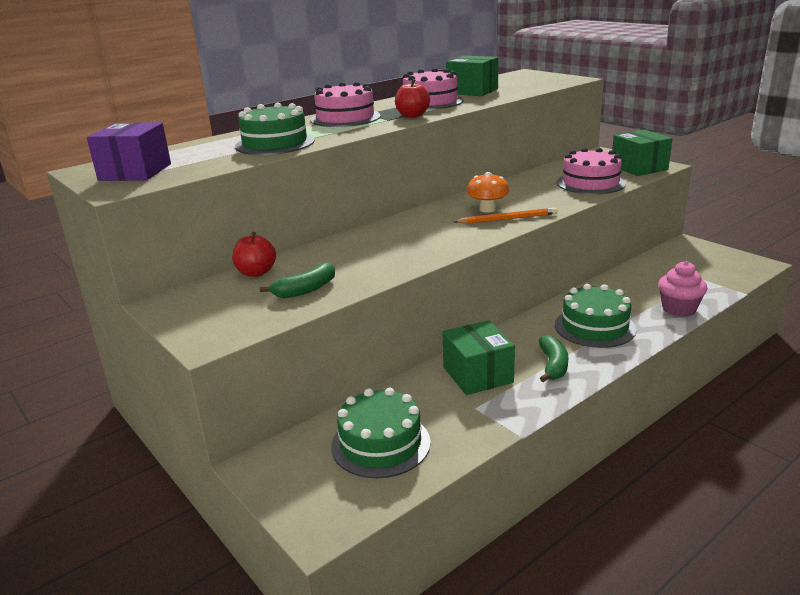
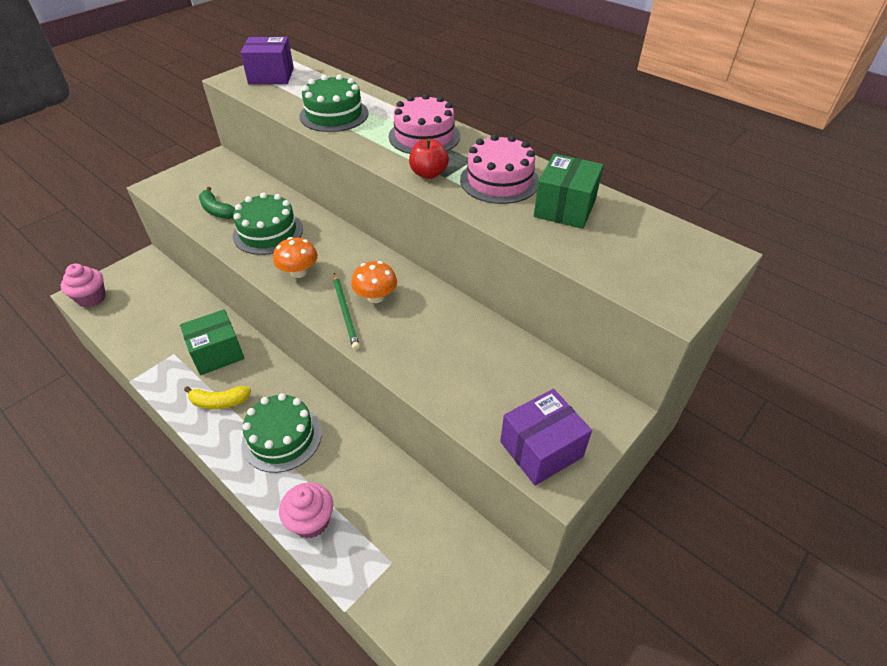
camera: 80 degrees right, 20 degrees up
red apple [232,232,276,277] -> none
green cake [331,388,431,478] -> green cake moved to [233,193,303,255]
orange pencil [454,208,558,224] -> green pencil [333,273,360,350]
green banana [538,335,569,382] -> yellow banana [184,386,251,409]
pink cake [557,148,626,194] -> none
green box [612,130,672,176] -> purple box [500,389,592,486]
none -> pink cupcake [61,264,106,308]
none -> orange mushroom [273,237,318,278]

